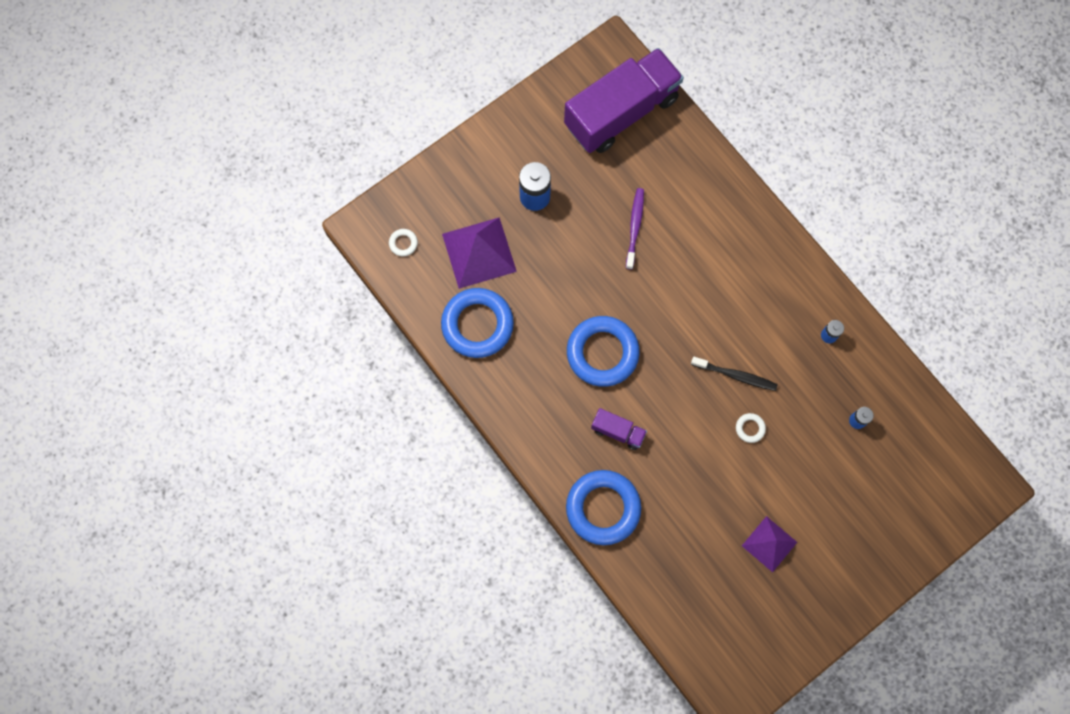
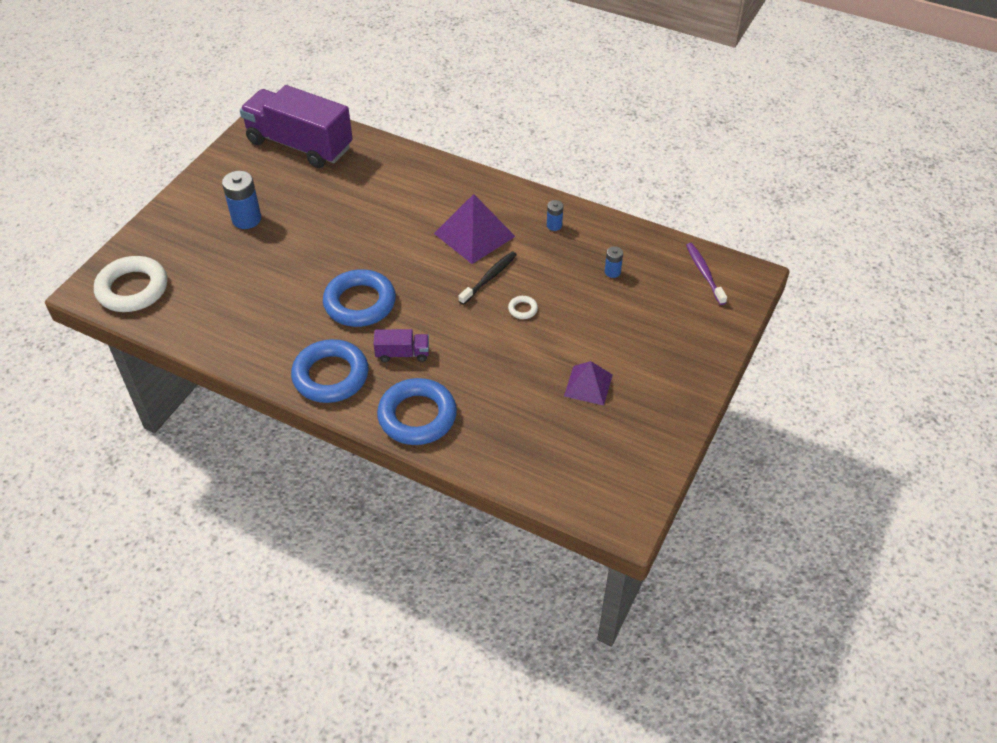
camera: 25 degrees left, 25 degrees down
white ring [389,229,418,256] -> white ring [94,256,167,312], size x2.45
blue ring [441,288,514,358] -> blue ring moved to [291,339,369,403]
purple pyramid [442,217,517,289] -> purple pyramid moved to [434,194,516,264]
purple truck [564,48,684,153] -> purple truck turned 90 degrees counterclockwise [240,85,353,168]
purple toothbrush [626,188,644,269] -> purple toothbrush moved to [686,243,727,305]
black toothbrush [691,357,778,391] -> black toothbrush turned 45 degrees counterclockwise [459,252,517,305]

